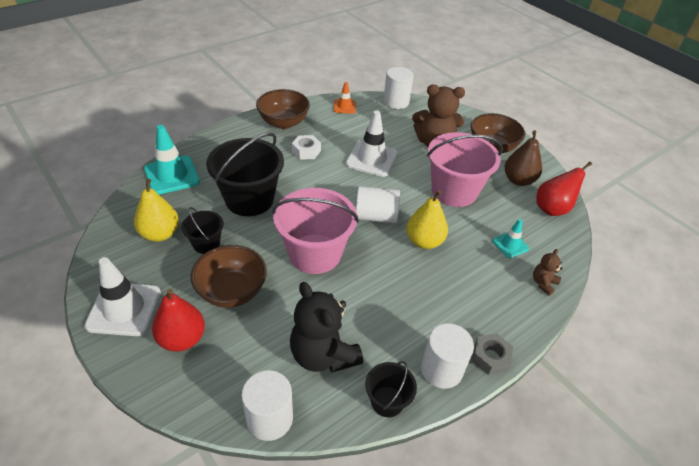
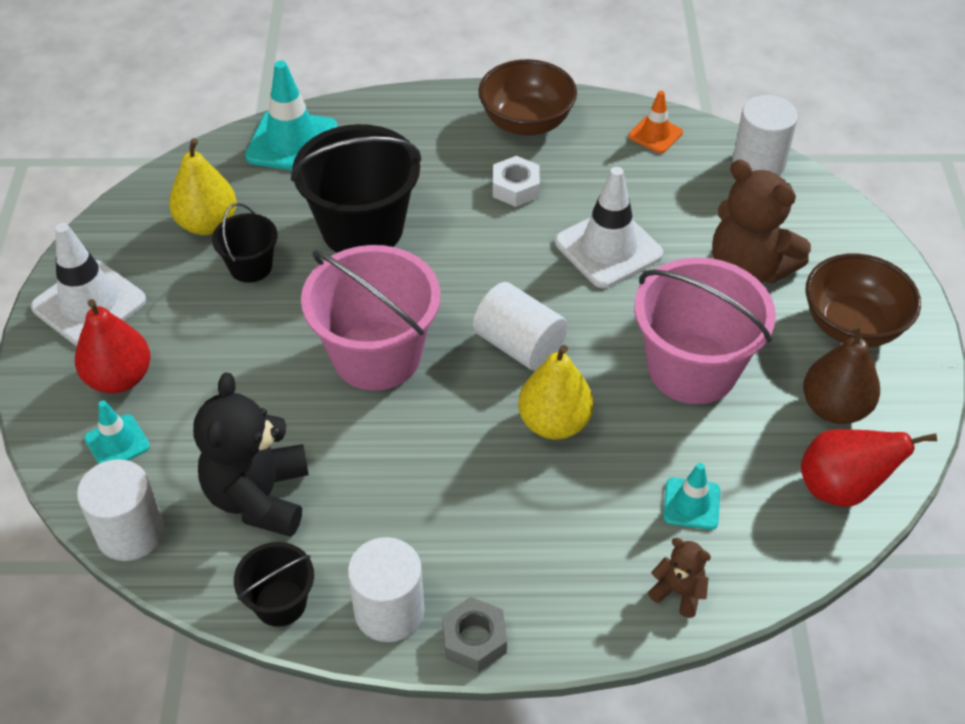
camera: 40 degrees right, 5 degrees up
brown bowl [191,245,267,308] -> none
brown teddy bear [533,249,563,296] -> brown teddy bear turned 45 degrees clockwise [648,538,711,618]
none -> turquoise traffic cone [84,401,150,464]

